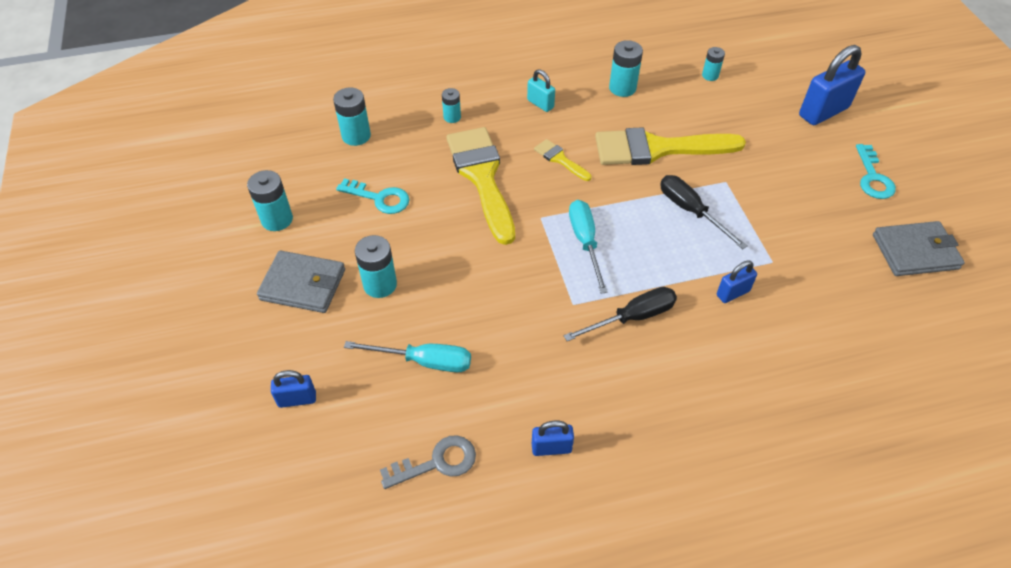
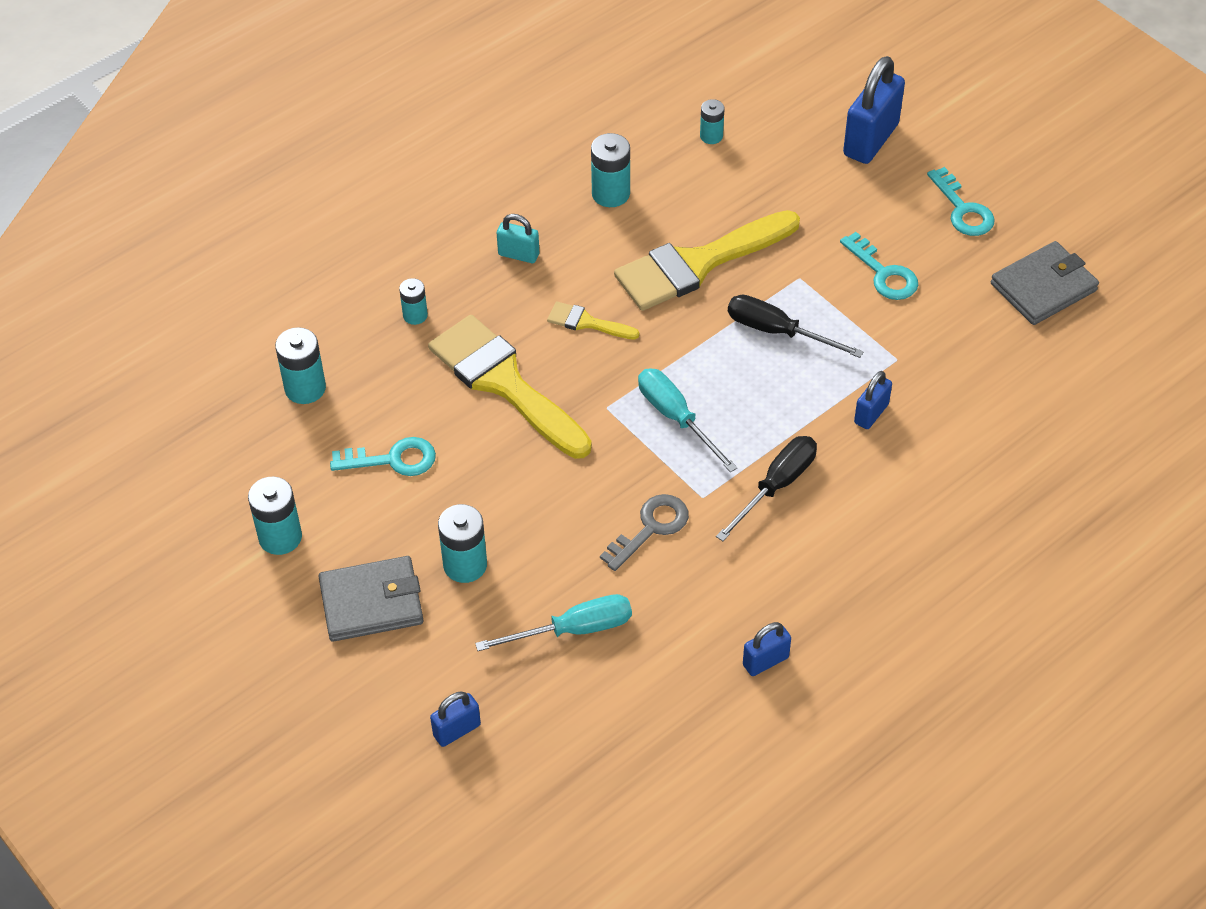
camera: 25 degrees left, 0 degrees up
grey key [380,435,476,489] -> grey key moved to [600,494,689,571]
none -> turquoise key [840,232,918,300]

